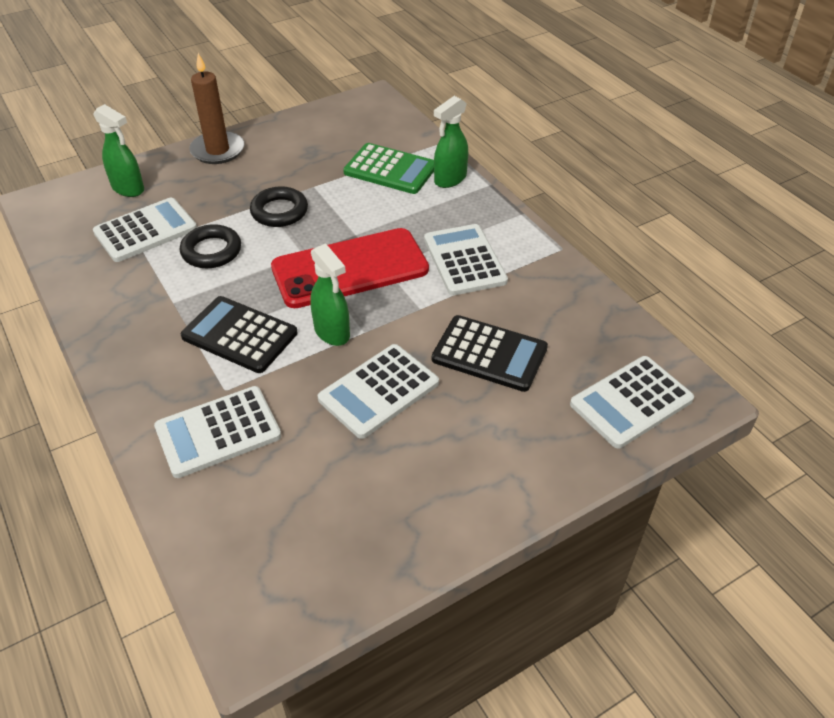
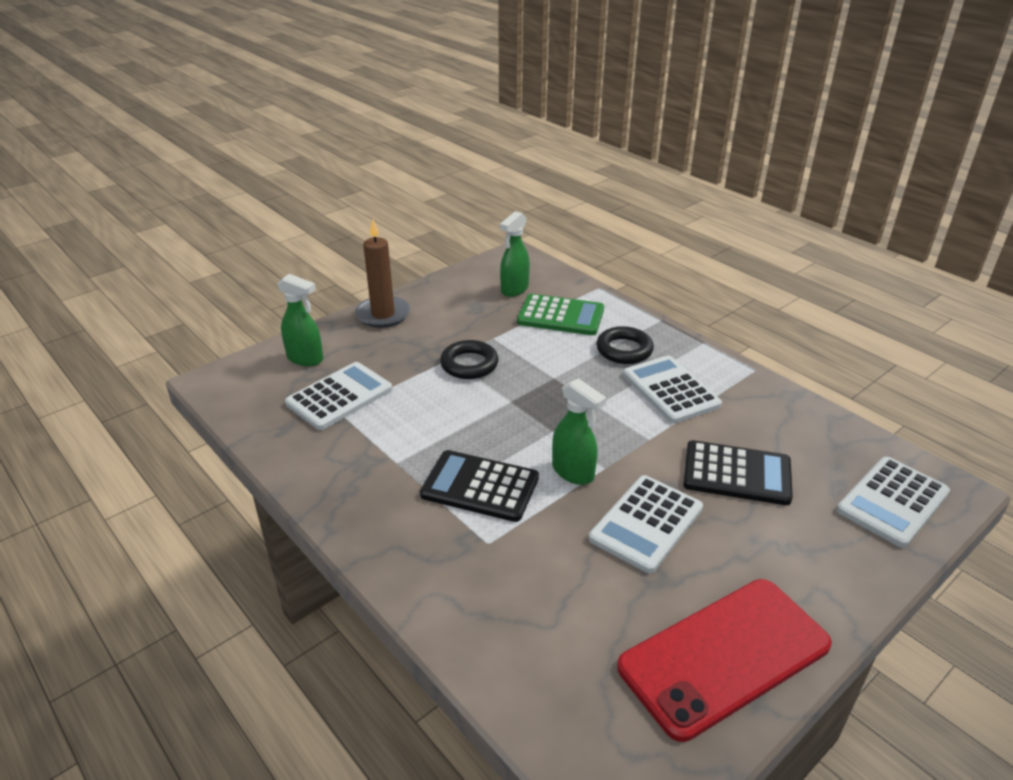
camera: 10 degrees left, 10 degrees down
white calculator [154,386,281,478] -> none
black ring [180,224,241,268] -> black ring moved to [596,326,654,364]
red phone [271,228,429,308] -> red phone moved to [617,579,832,742]
green spray bottle [434,96,468,188] -> green spray bottle moved to [500,211,530,297]

